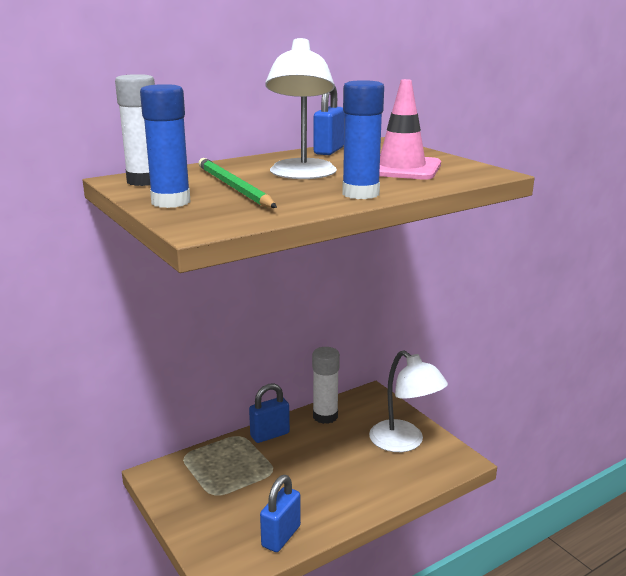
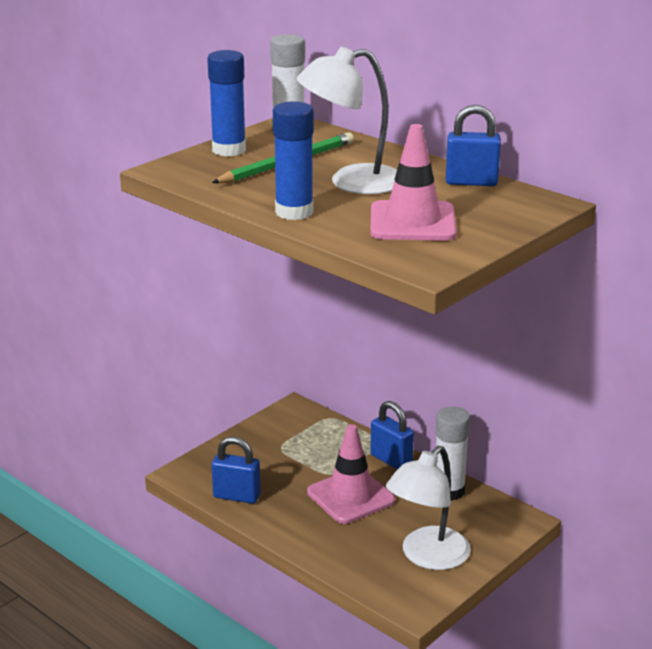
camera: 75 degrees right, 5 degrees up
none -> pink traffic cone [307,424,395,524]

